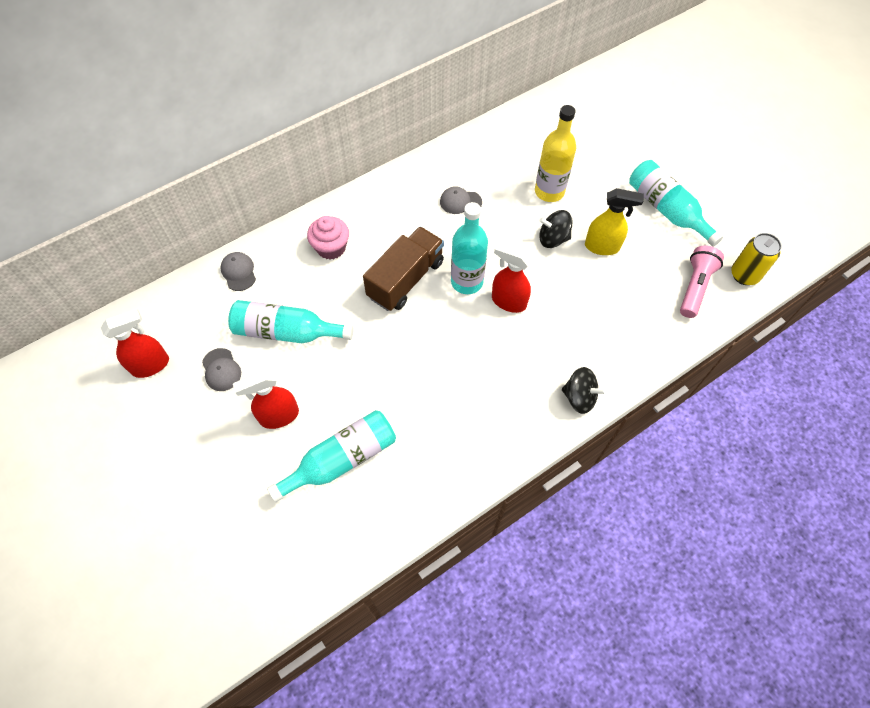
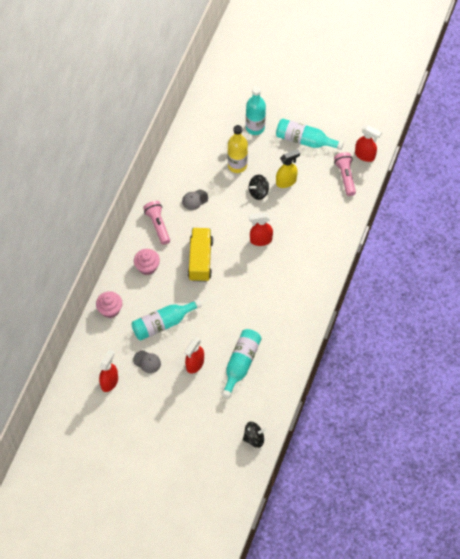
camera: 35 degrees left, 0 degrees up
grey cap [220,252,256,291] -> pink cupcake [96,291,122,318]
brown truck [363,226,444,311] -> yellow truck [188,228,213,282]
turquoise bottle [451,202,488,294] -> turquoise bottle moved to [246,86,266,135]
black spinning top [562,367,606,414] -> black spinning top moved to [243,422,267,448]
yellow can [731,233,782,285] -> red spray bottle [355,125,382,162]
none -> pink flashlight [143,201,170,245]

